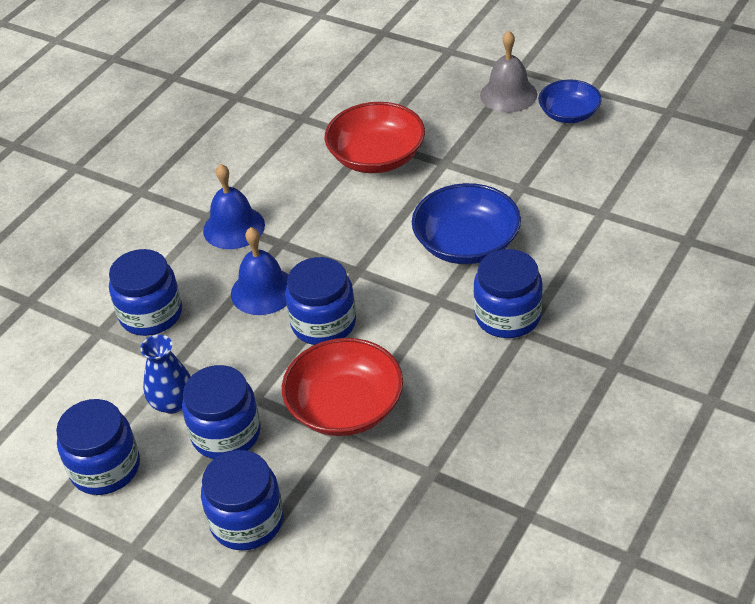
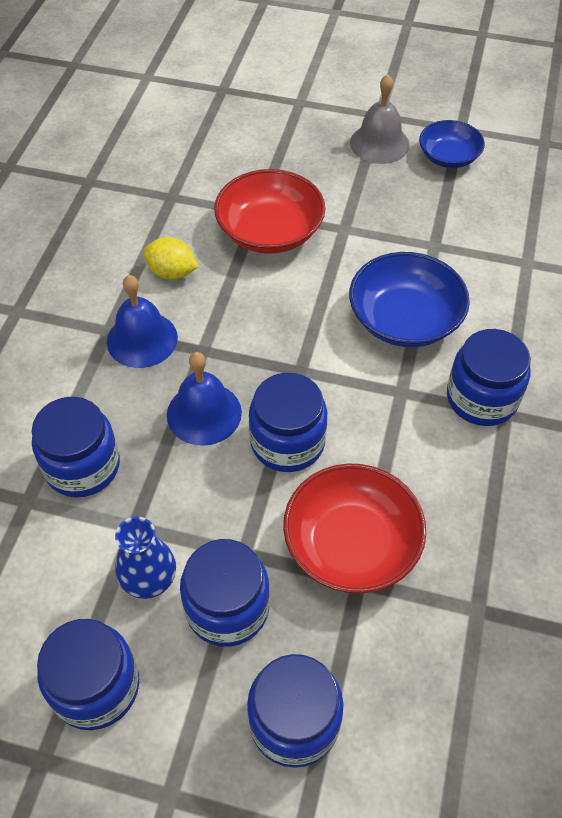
camera: 20 degrees left, 10 degrees up
none -> yellow lemon [143,237,199,280]

